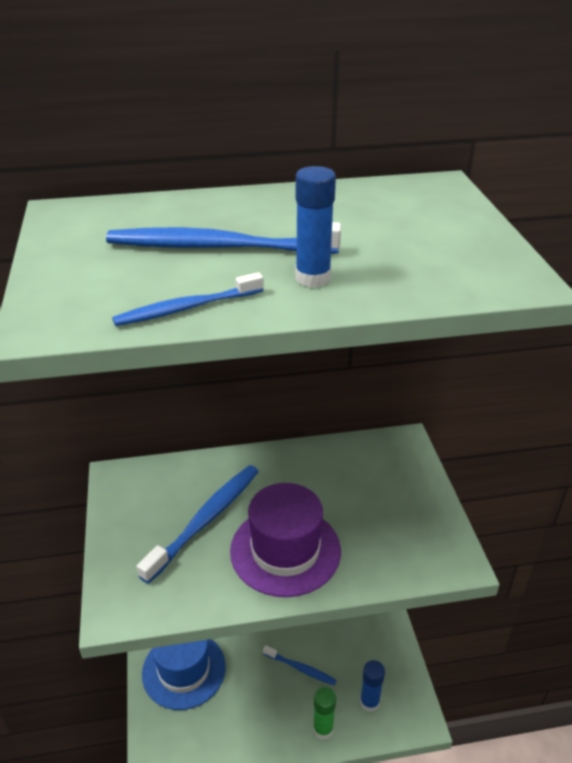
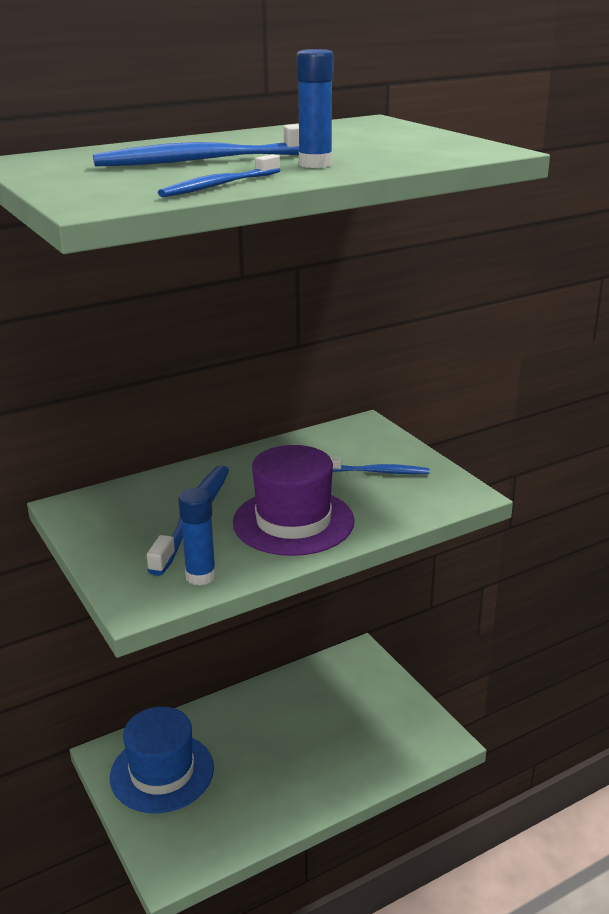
camera: 20 degrees left, 10 degrees down
blue toothbrush [263,645,337,685] -> blue toothbrush moved to [331,458,430,474]
green glue stick [313,687,336,740] -> none
blue glue stick [360,660,385,712] -> blue glue stick moved to [178,488,216,586]

